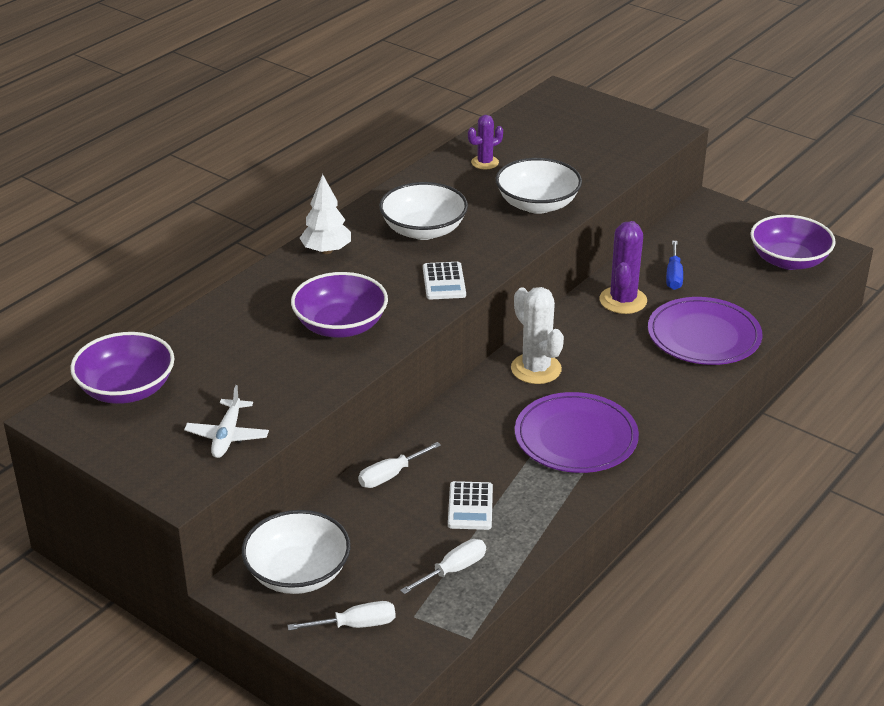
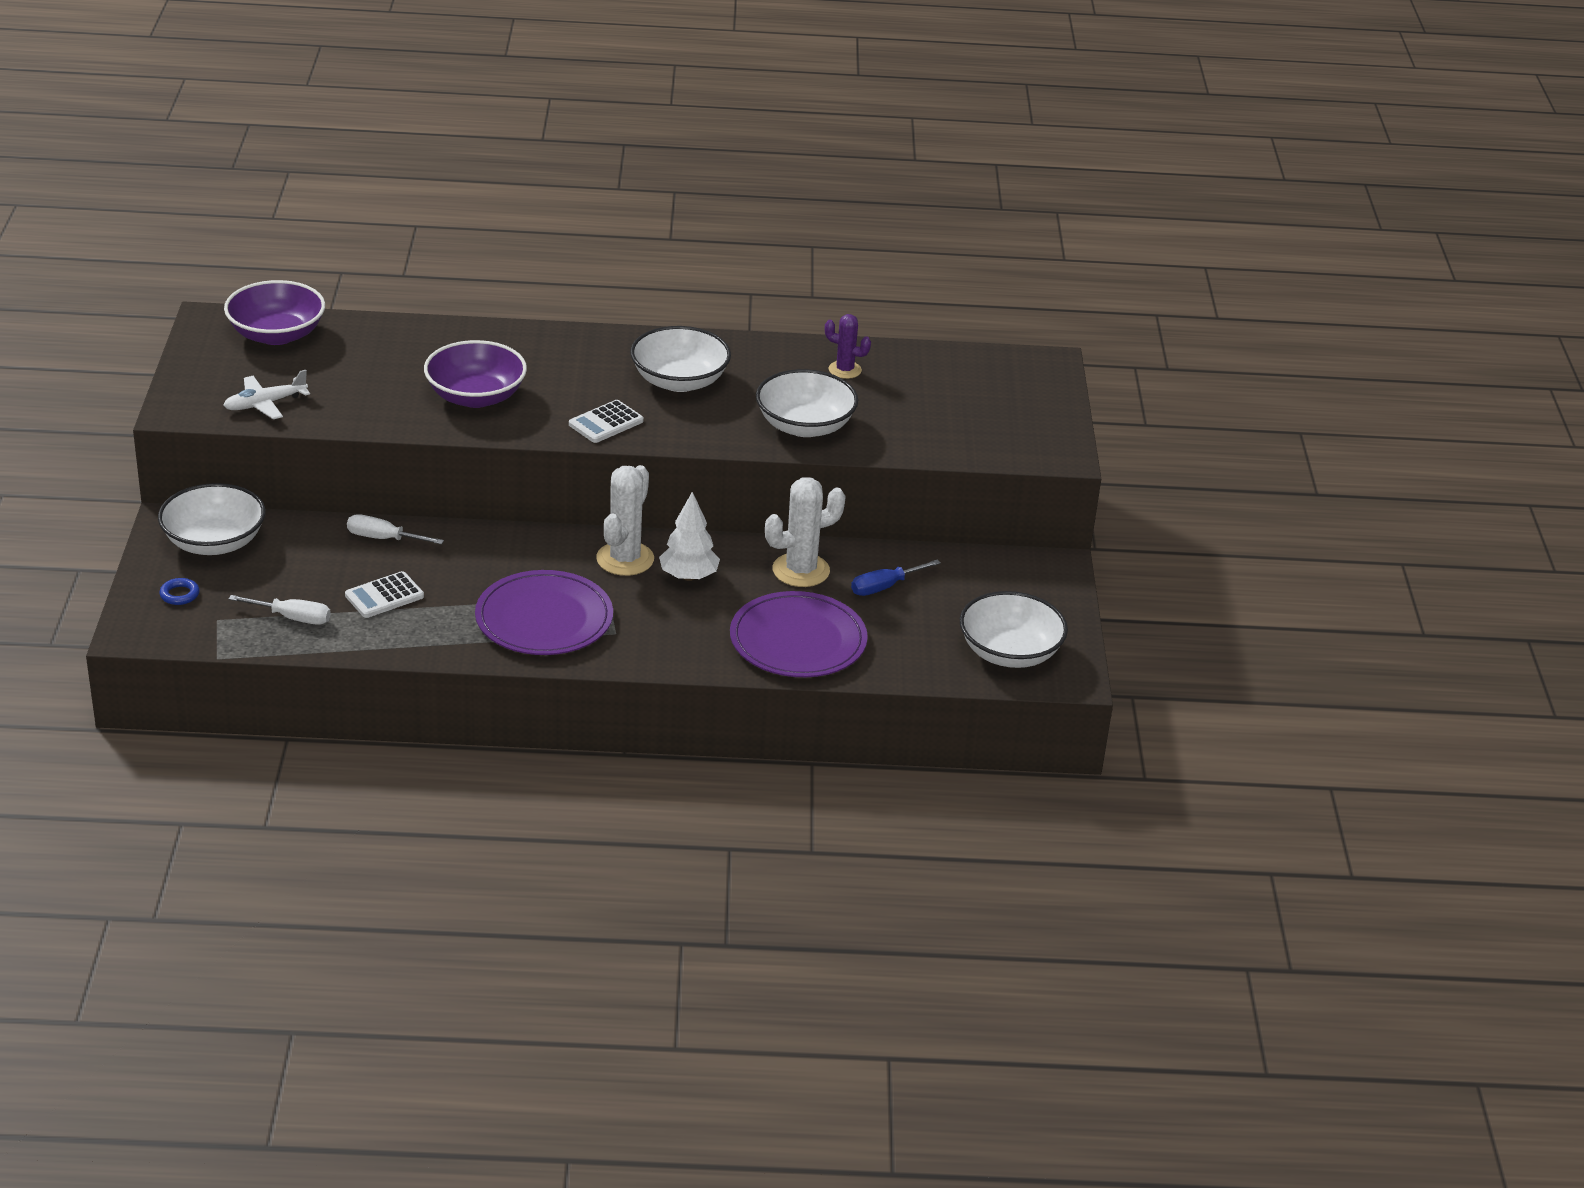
camera: 50 degrees right, 0 degrees up
white screwdriver [287,601,396,631] -> blue ring [159,578,200,605]
white tree [300,174,351,254] -> white tree moved to [659,492,720,581]
purple cactus [599,221,647,314] -> white cactus [765,477,846,587]
purple bowl [750,215,836,270] -> white bowl [960,591,1068,668]

